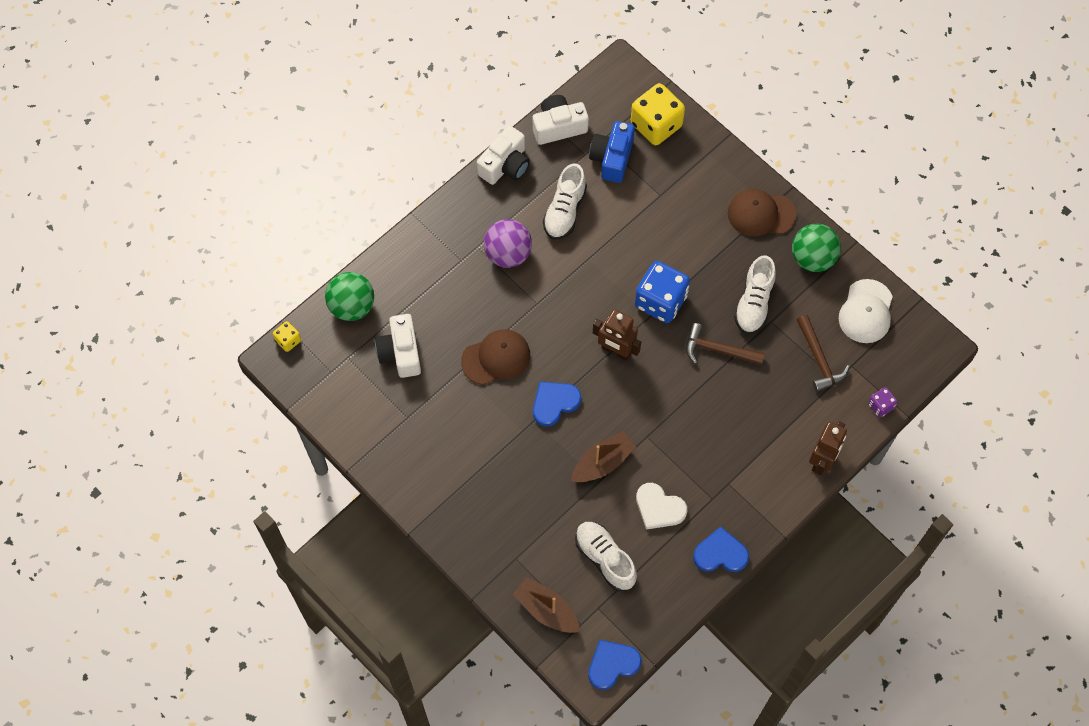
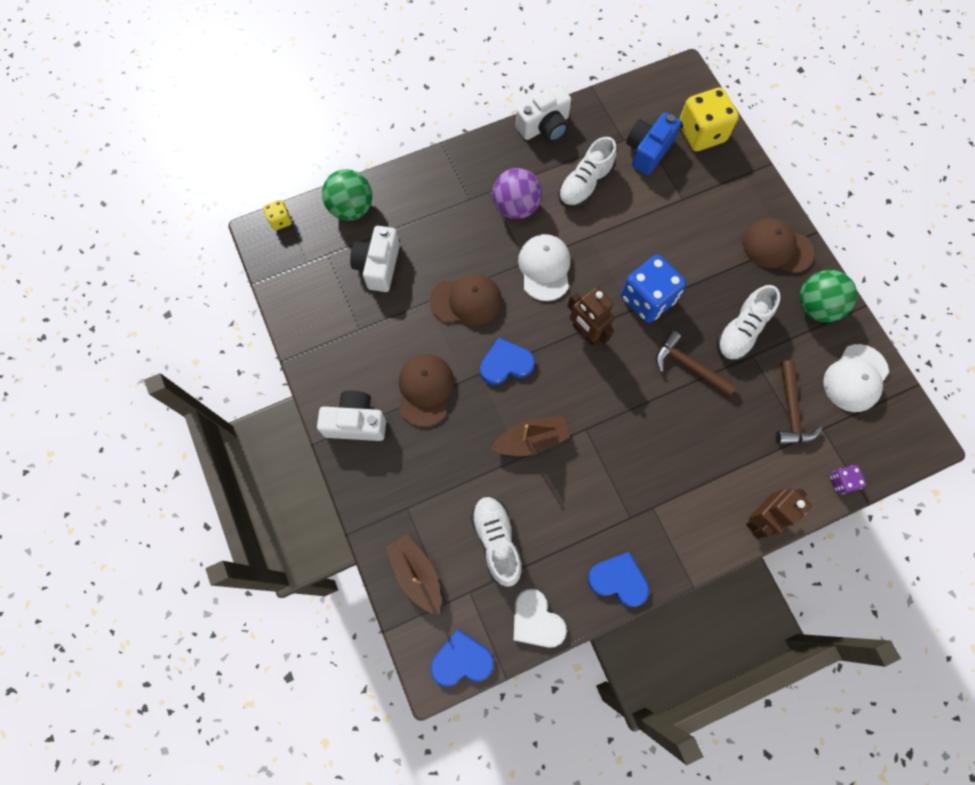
camera: 20 degrees right, 5 degrees up
white camera [533,95,589,145] -> white camera moved to [317,391,386,441]
white heart [636,483,687,530] -> white heart moved to [513,589,567,648]
none -> brown cap [399,354,454,427]
none -> white cap [518,234,571,301]

